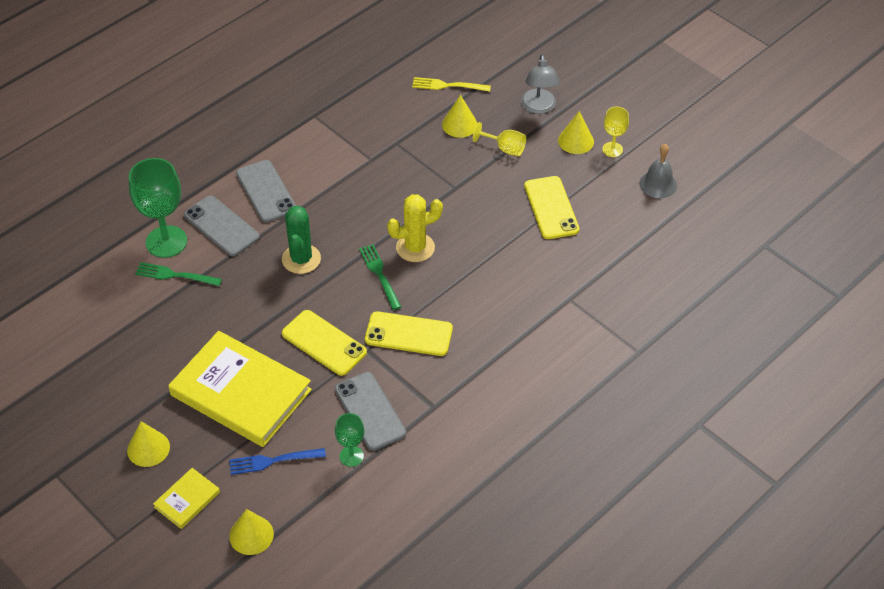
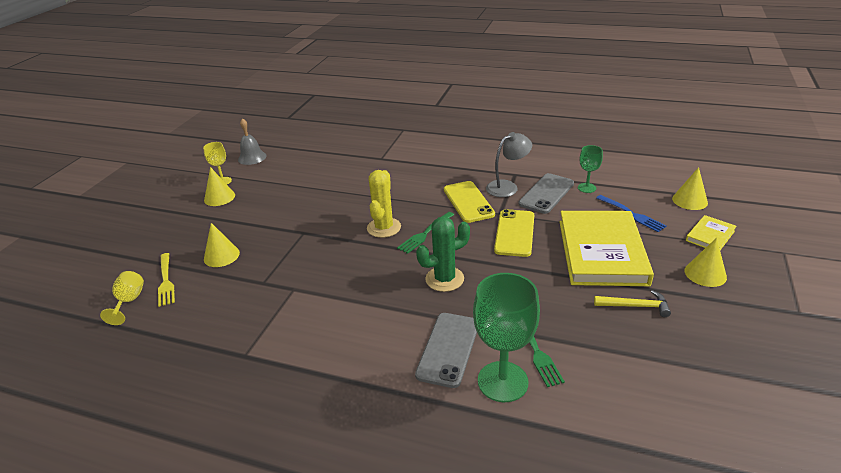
camera: 115 degrees left, 15 degrees down
yellow book [153,468,220,529] -> yellow book turned 60 degrees counterclockwise [686,215,737,250]
grey phone [236,160,296,223] -> none
yellow cactus [387,194,443,262] -> yellow cactus turned 60 degrees clockwise [367,170,401,238]
yellow goblet [473,122,526,156] -> yellow goblet moved to [100,271,144,325]
grey lamp [521,54,560,114] -> grey lamp moved to [486,132,532,197]
yellow phone [524,176,579,239] -> none
none -> yellow hammer [594,290,671,317]

